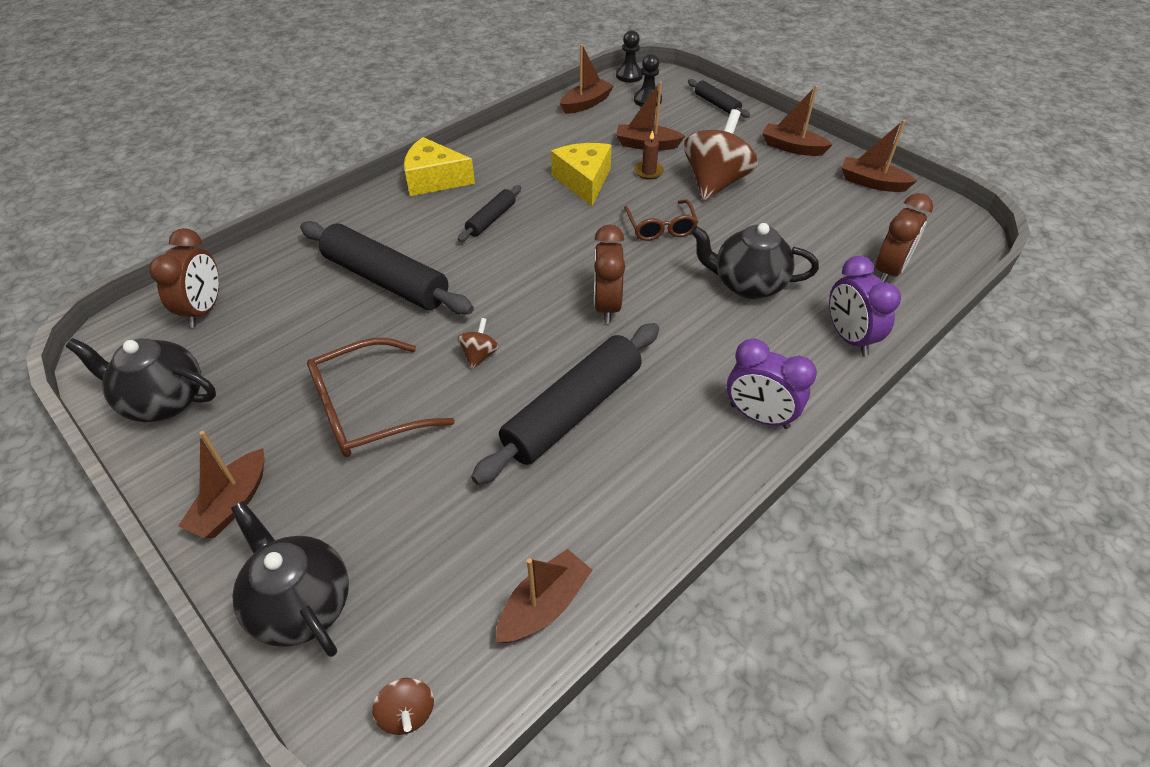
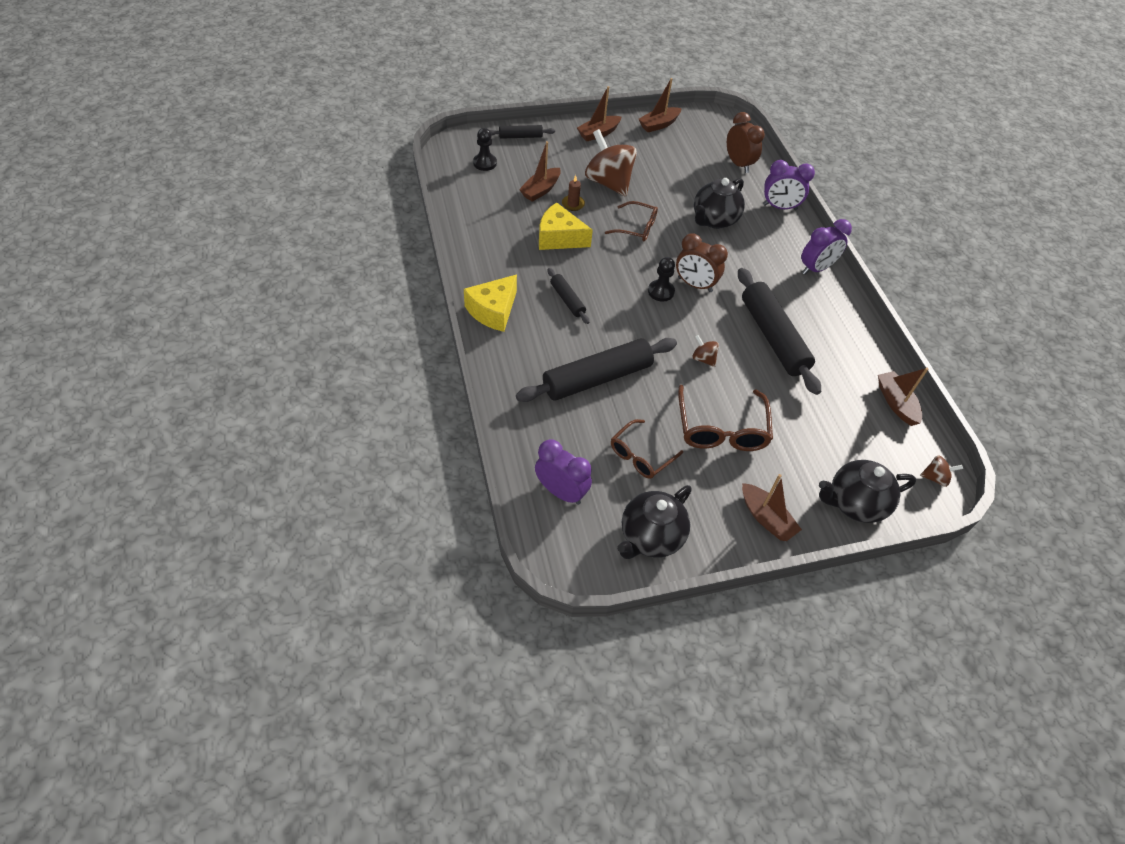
camera: 65 degrees left, 5 degrees up
brown clock [149,228,219,328] -> purple clock [535,439,592,505]
brown boat [560,44,614,114] -> none
black pawn [616,30,643,83] -> black pawn moved to [648,257,675,302]
none -> brown glasses [611,419,683,479]

